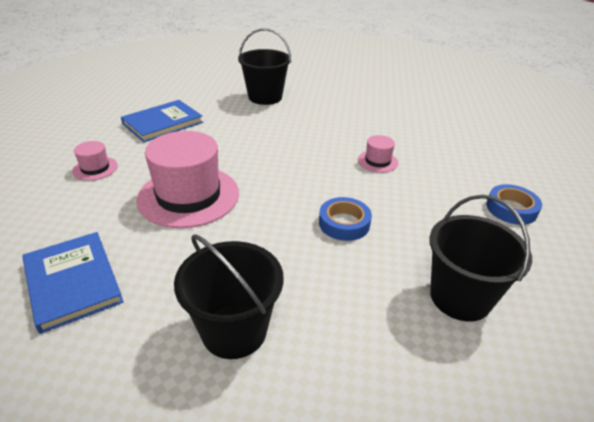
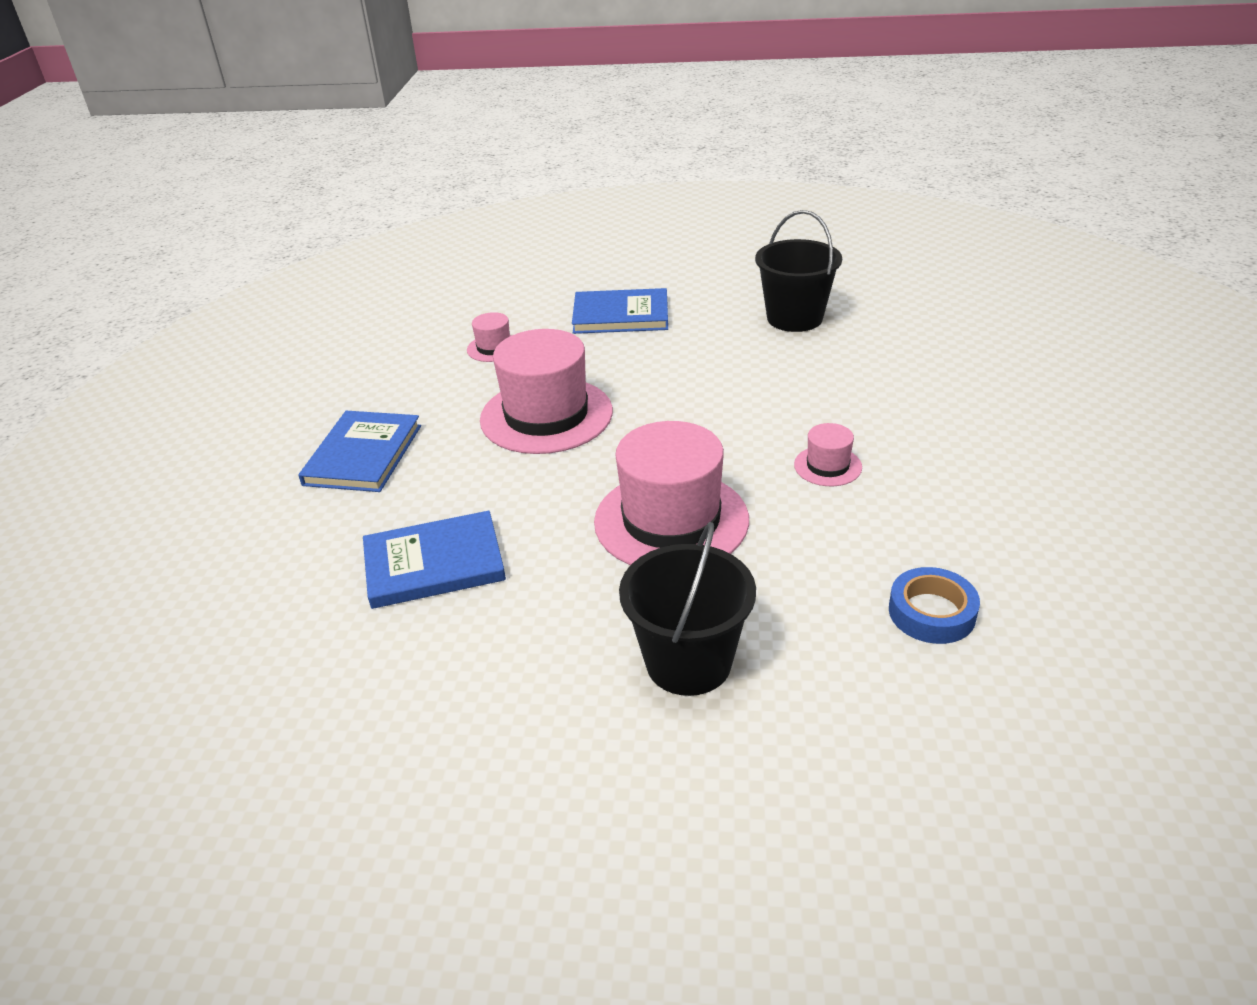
camera: 45 degrees right, 0 degrees up
black bucket [174,234,284,359] -> blue book [363,511,506,609]
blue tape [319,197,372,241] -> pink hat [594,421,749,565]

